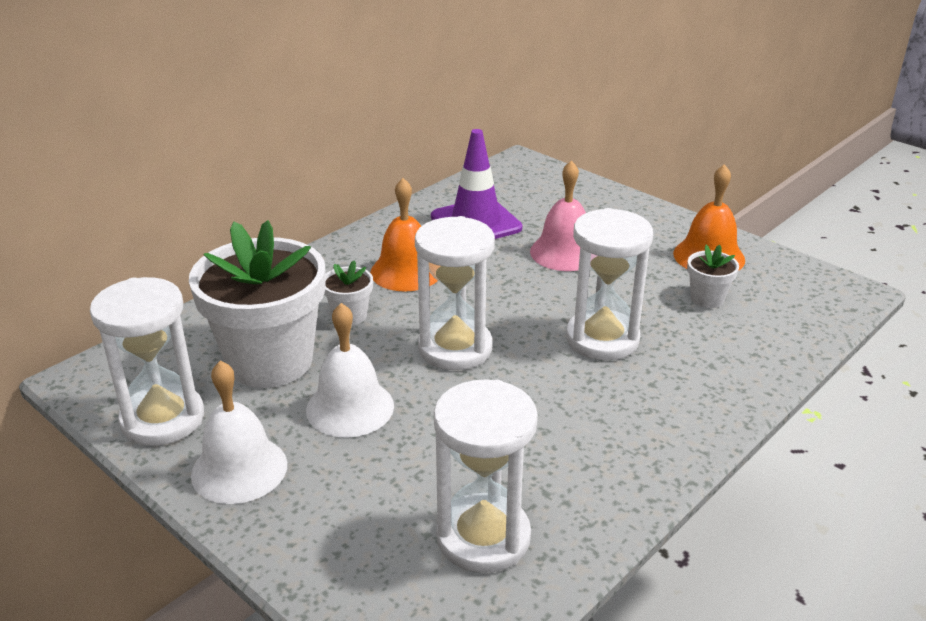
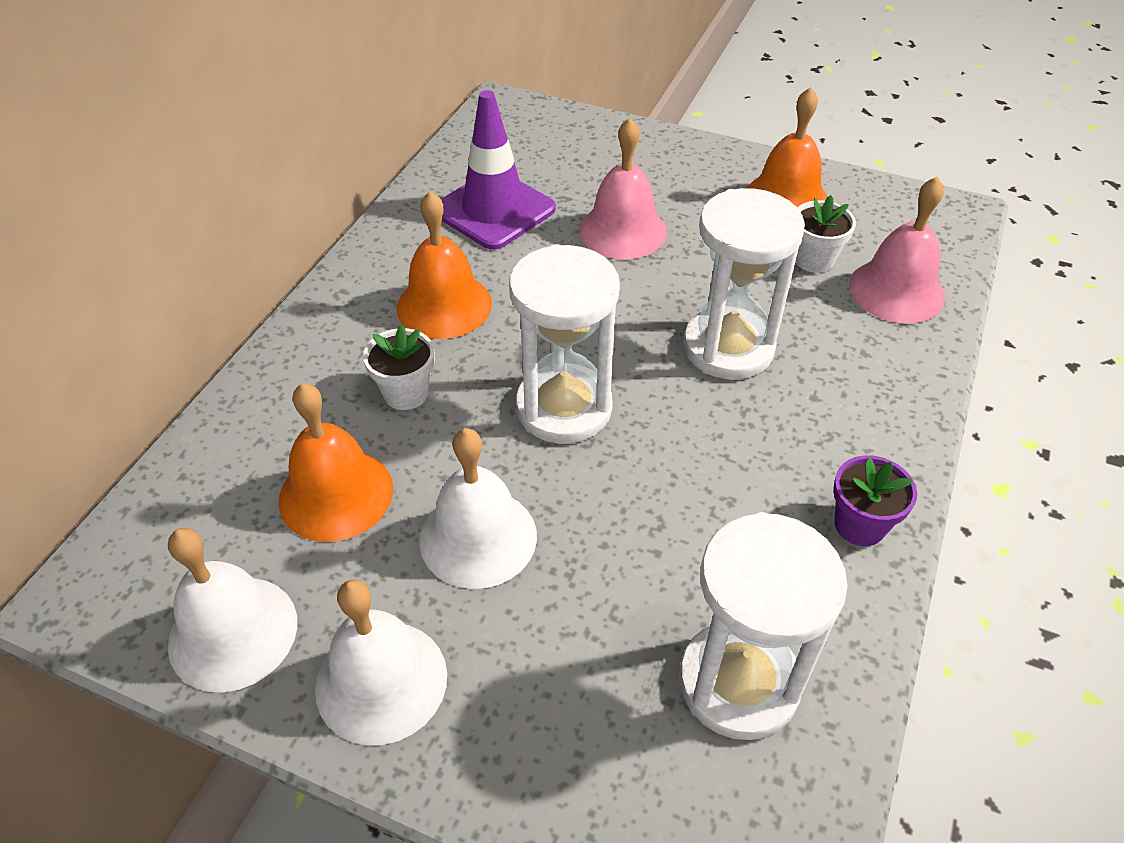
camera: 20 degrees left, 15 degrees up
white hourglass [90,277,204,446] -> white bell [168,528,297,692]
white flower pot [189,220,325,388] -> orange bell [278,383,393,542]
none -> purple flower pot [833,455,917,546]
none -> pink bell [849,177,945,323]

